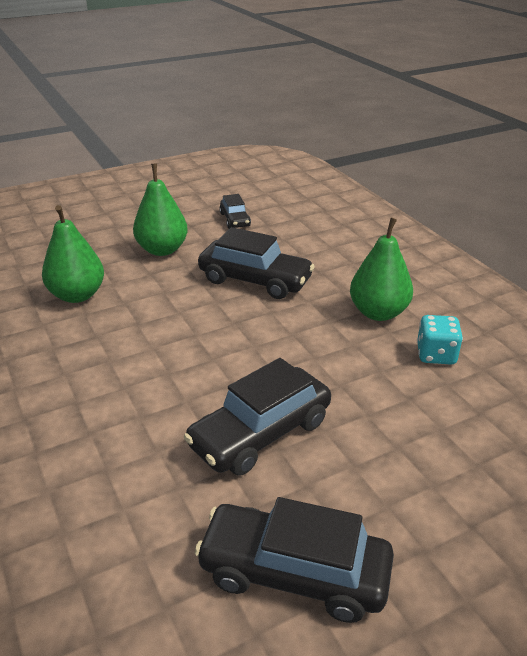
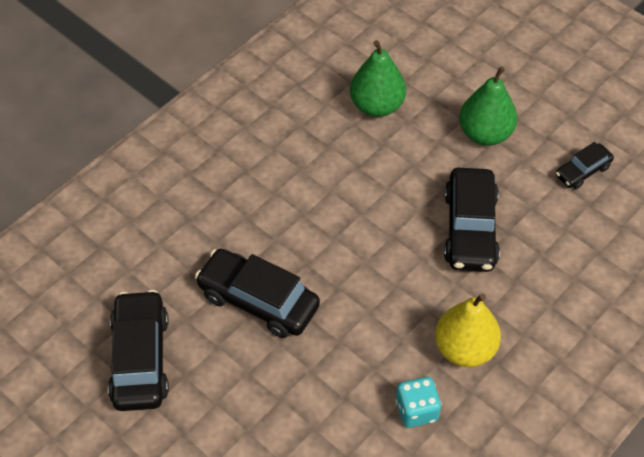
camera: 70 degrees right, 20 degrees up
green pear [350,218,413,321] -> yellow pear [435,293,501,367]

